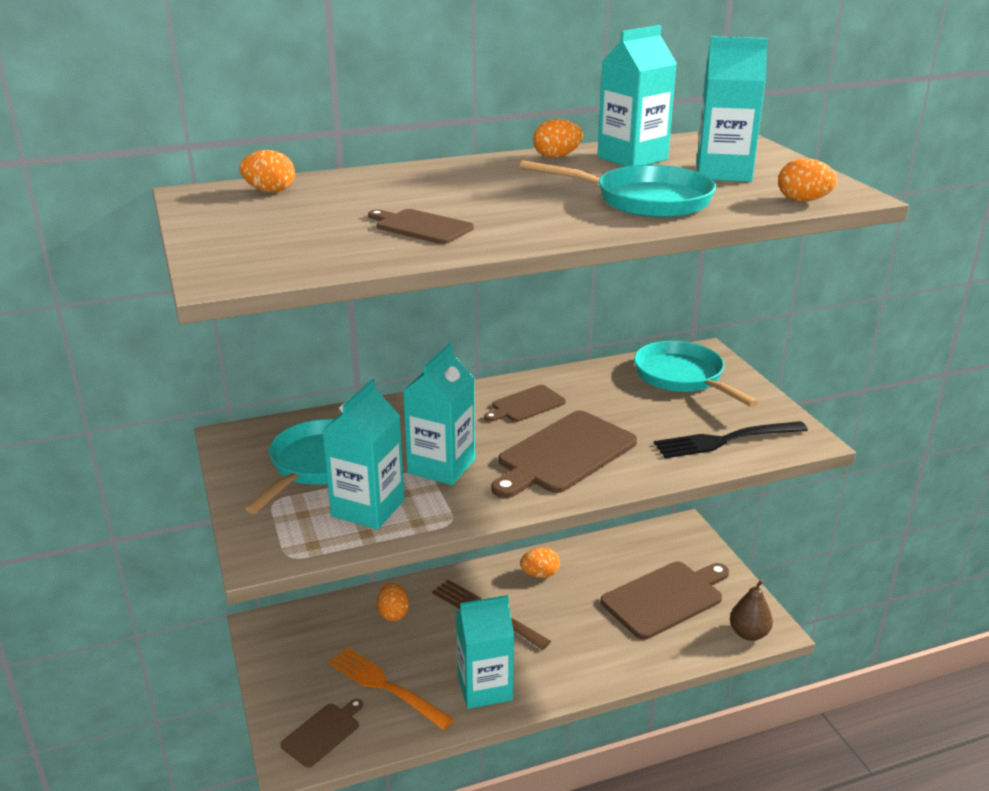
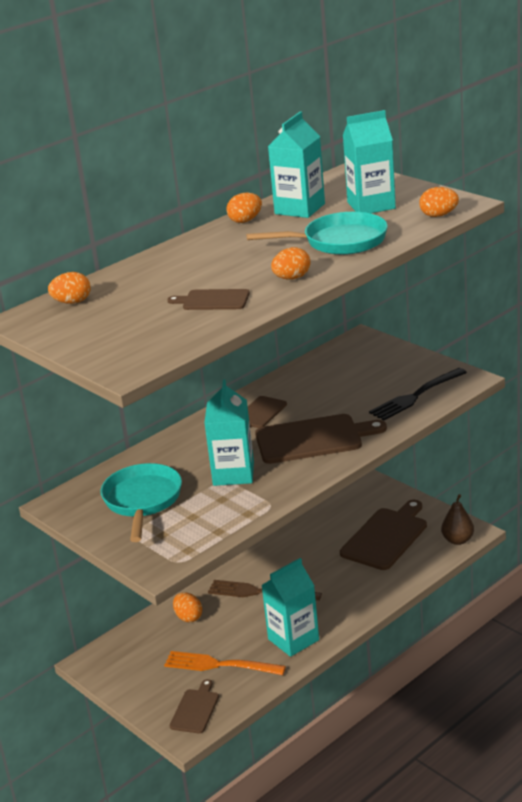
camera: 20 degrees left, 0 degrees up
turquoise carton [322,379,404,530] -> none
brown cutting board [491,411,637,498] -> brown cutting board turned 120 degrees counterclockwise [255,414,387,464]
orange egg [520,547,560,578] -> orange egg moved to [271,247,310,280]
turquoise pan [634,341,759,407] -> none

